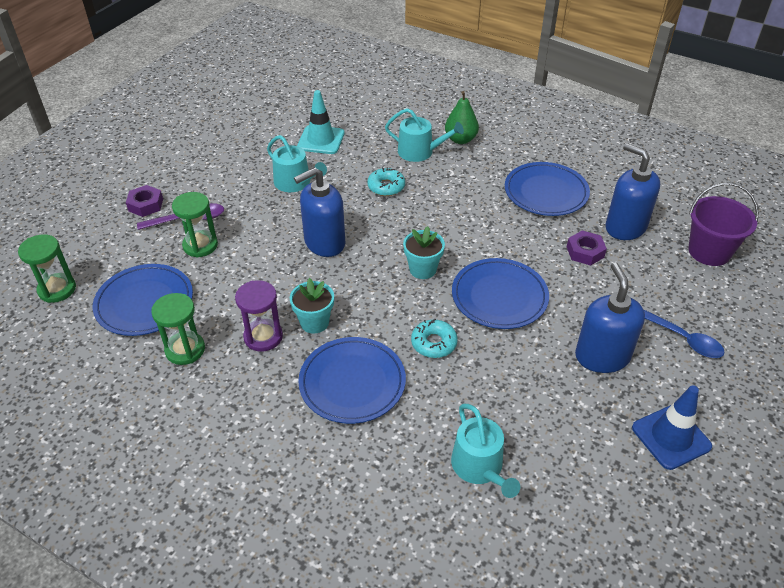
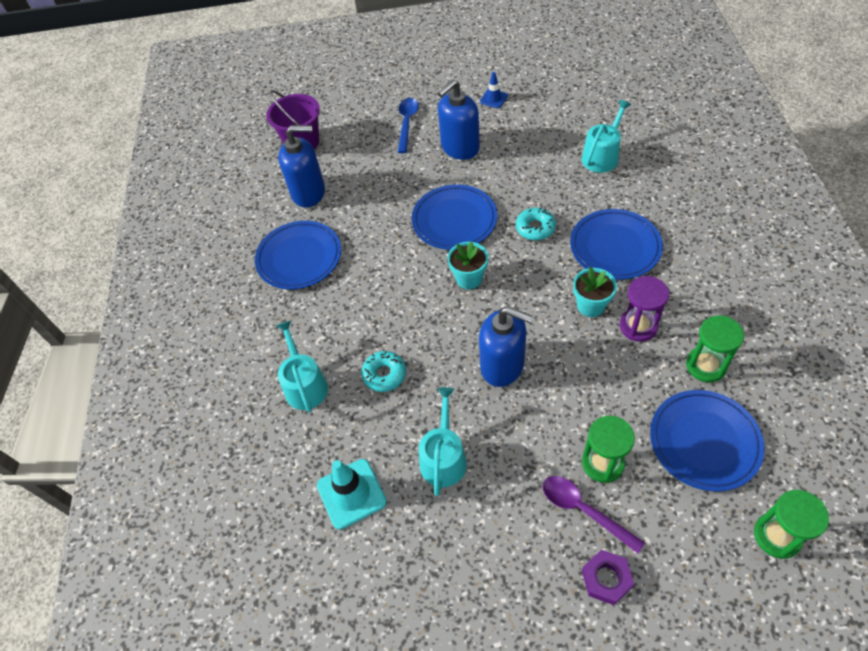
camera: 120 degrees left, 10 degrees up
green pear [445,91,479,144] -> none
purple nut [567,231,607,265] -> none
blue soap dispenser [606,143,660,240] -> blue soap dispenser turned 105 degrees counterclockwise [278,125,325,207]
blue traffic cone [632,385,712,470] -> blue traffic cone [480,72,508,108], size x0.58

